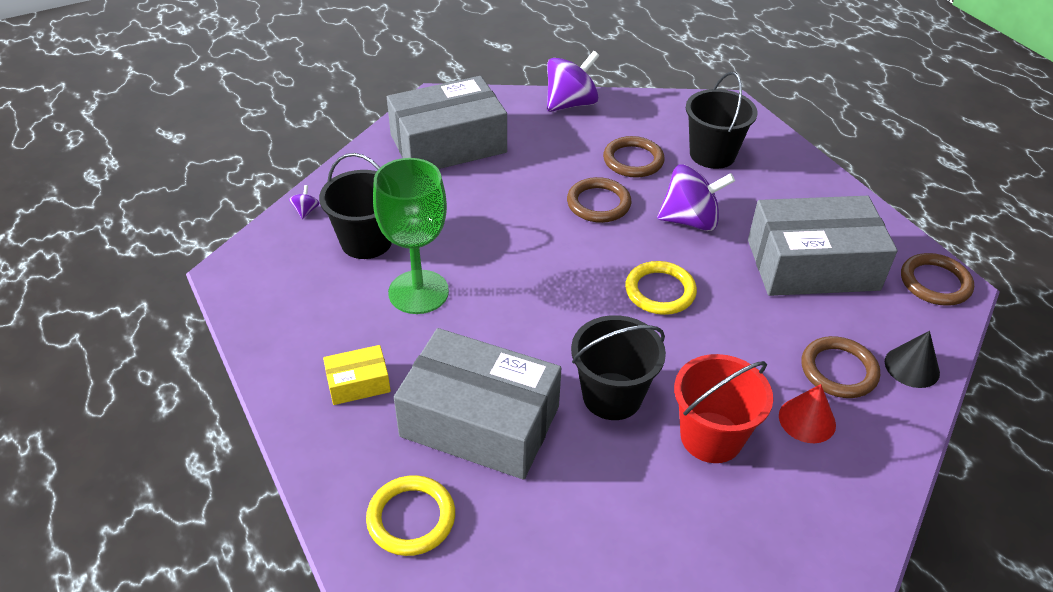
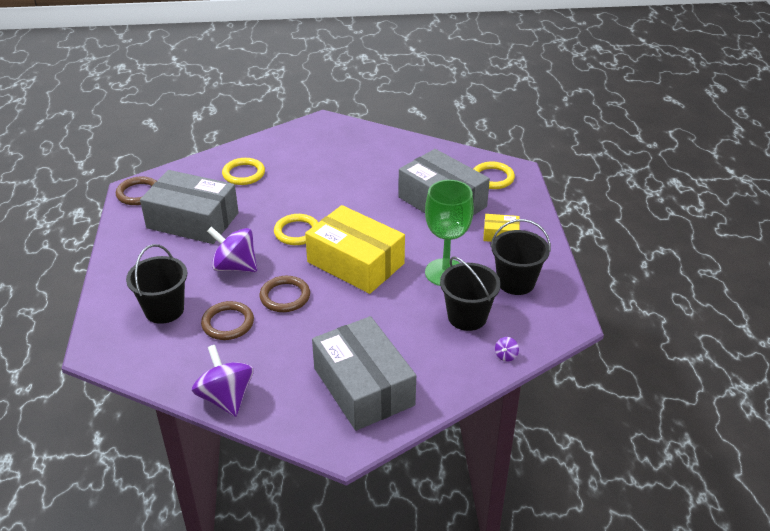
camera: 155 degrees left, 5 degrees down
grey box [387,76,507,169] -> grey box turned 60 degrees clockwise [312,316,416,431]
purple spinning top [547,51,600,112] -> purple spinning top turned 75 degrees clockwise [192,345,254,417]
black bucket [571,315,666,420] -> black bucket moved to [490,219,551,295]
red bucket [674,354,773,463] -> none
red cone [779,384,836,443] -> none
brown ring [802,336,880,398] -> yellow ring [222,158,265,185]
black cone [885,331,940,388] -> none
none -> yellow box [305,205,405,294]

